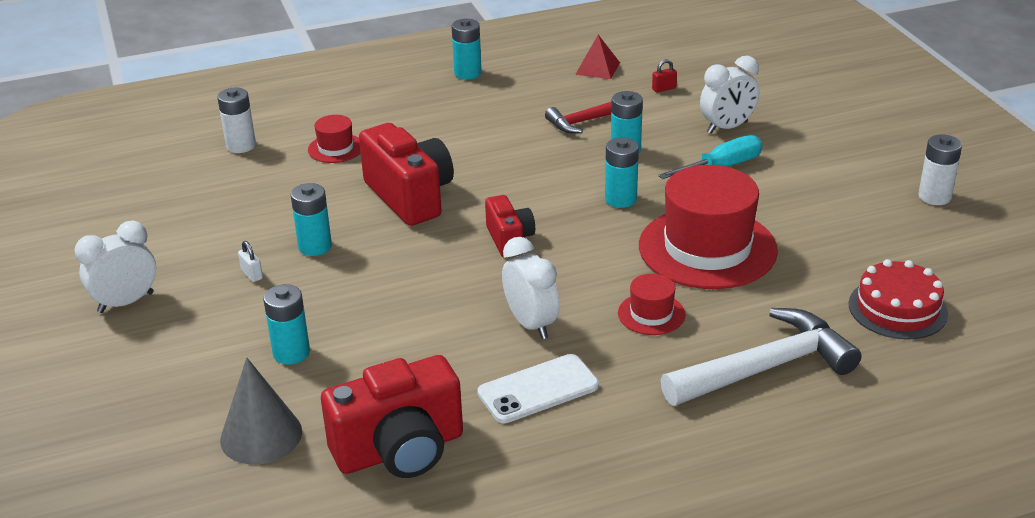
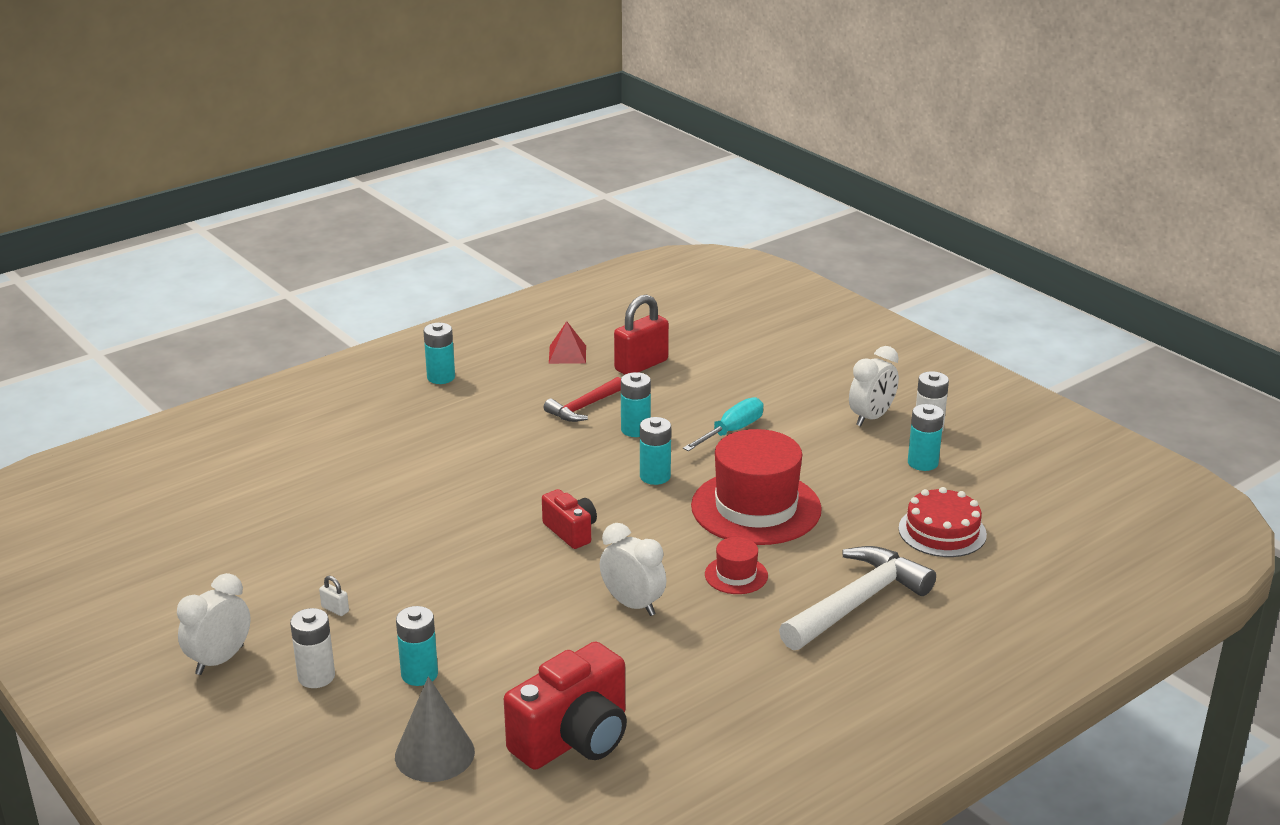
camera: 20 degrees left, 5 degrees down
white battery [217,88,256,153] -> white battery moved to [290,608,335,688]
turquoise battery [291,183,332,256] -> turquoise battery moved to [908,404,944,471]
red hat [308,115,361,163] -> none
red camera [359,123,454,226] -> none
white phone [477,354,599,423] -> none
red padlock [652,59,677,92] -> red padlock [614,294,669,375], size x2.41
white clock [700,56,759,134] -> white clock moved to [849,346,899,426]

